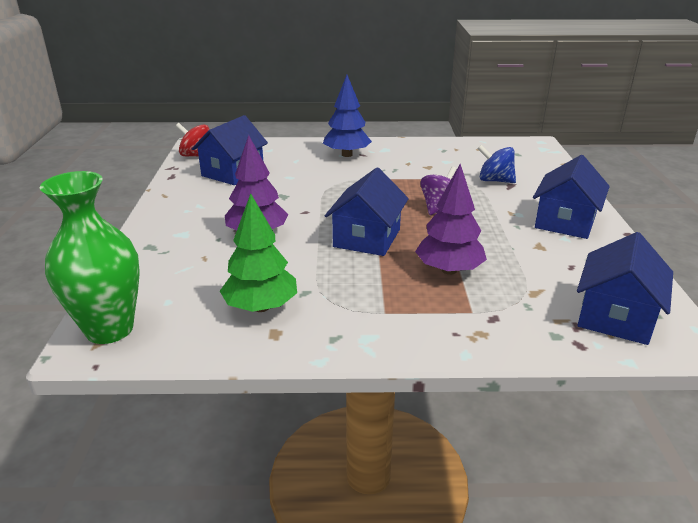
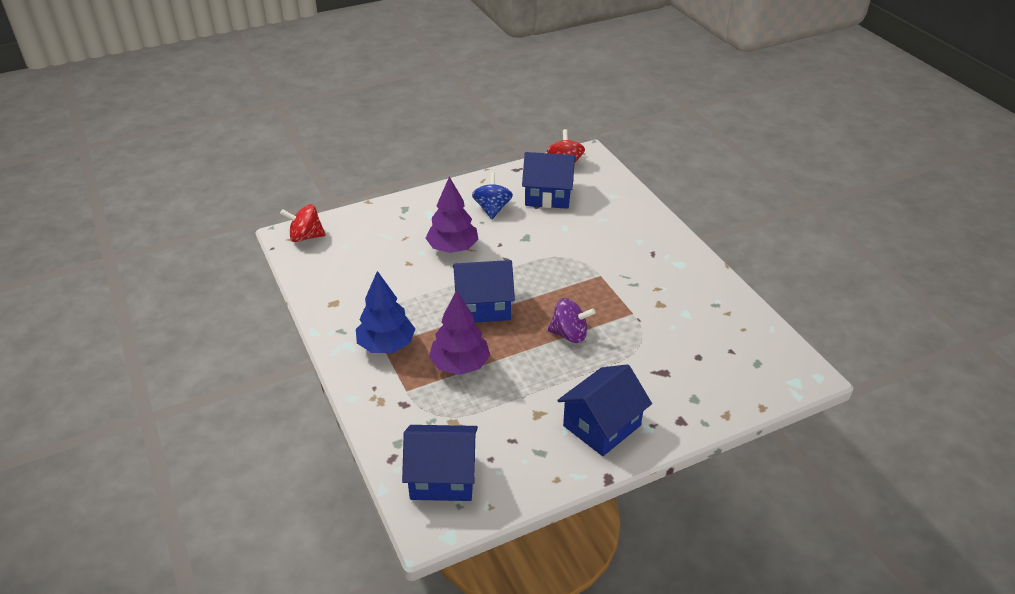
camera: 65 degrees right, 10 degrees up
green vase [40,171,139,344] -> red spinning top [280,204,326,242]
green tree [220,193,297,312] -> none
blue tree [323,75,372,157] -> blue tree moved to [356,271,415,353]
blue spinning top [477,145,516,183] -> blue spinning top moved to [472,172,513,219]
blue house [533,155,610,239] -> blue house turned 45 degrees counterclockwise [557,364,652,456]

